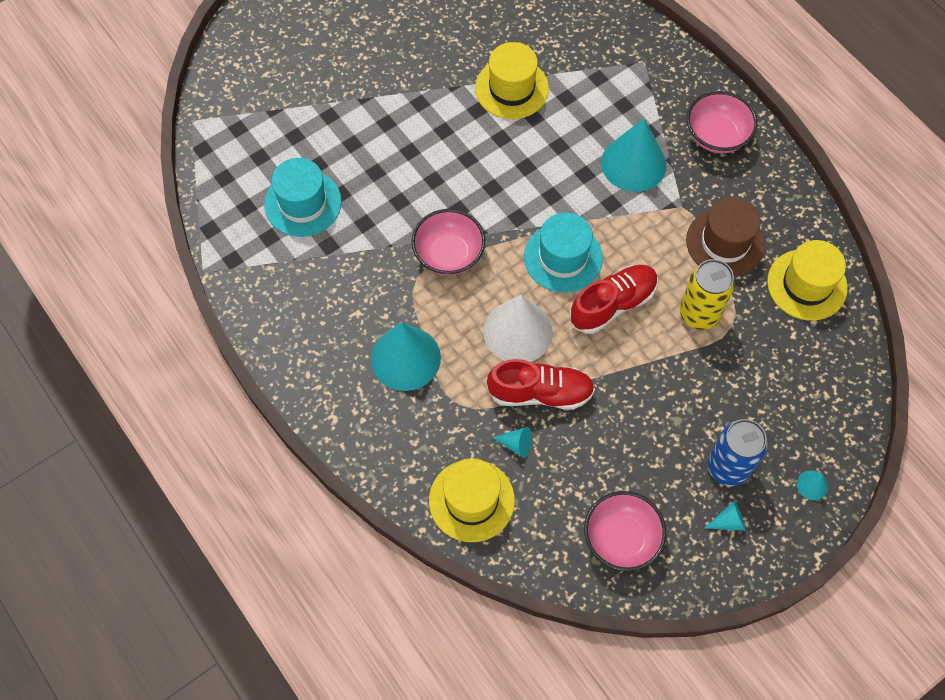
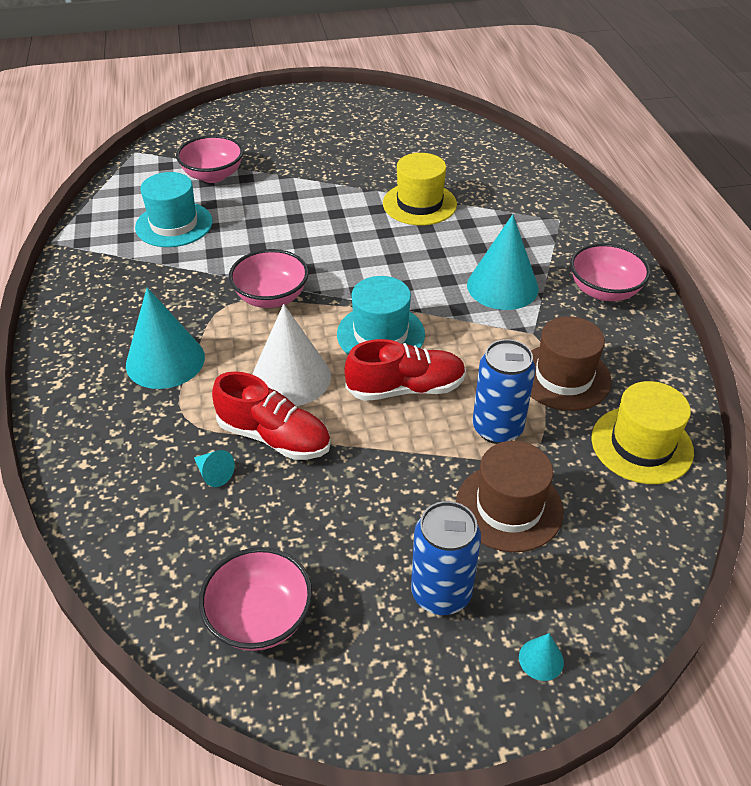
camera: 25 degrees right, 20 degrees down
yellow hat [429,458,515,542] -> none
yellow can [680,259,735,330] -> blue can [472,339,535,444]
turquoise cone [704,501,746,531] -> none
none -> pink bowl [176,135,243,183]
none -> brown hat [456,441,563,552]

